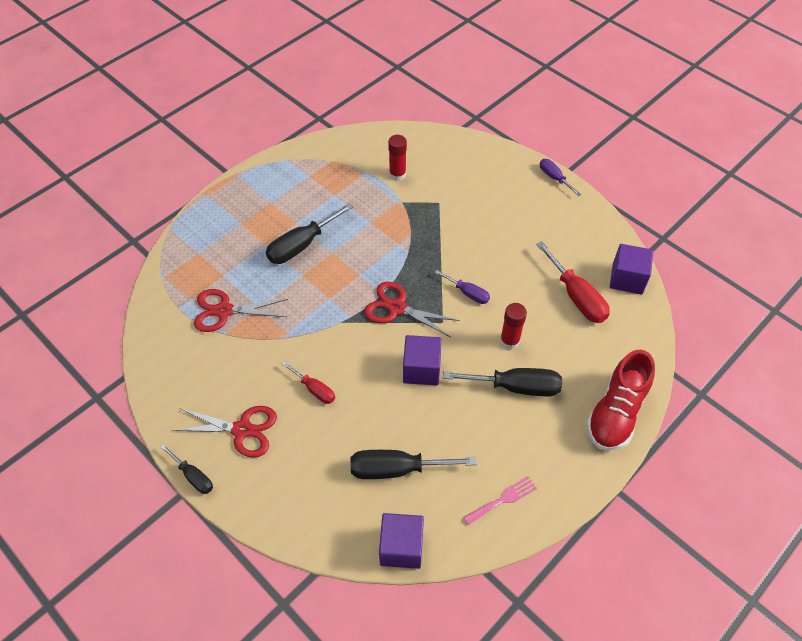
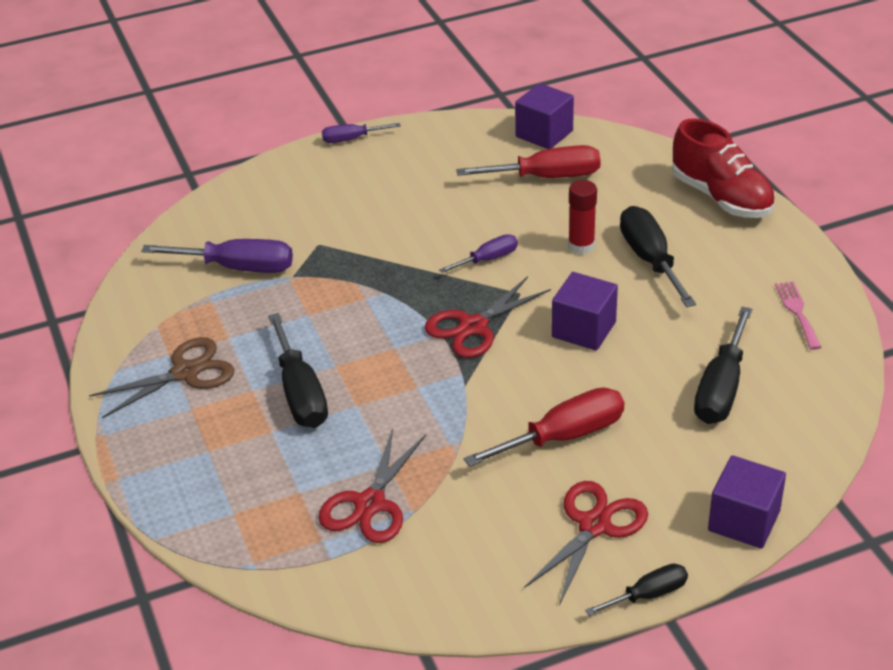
camera: 65 degrees left, 15 degrees down
red screwdriver [282,361,335,404] -> red screwdriver [464,388,624,467], size x1.73
purple cube [379,513,424,569] -> purple cube moved to [708,455,786,549]
red glue stick [388,135,407,181] -> purple screwdriver [141,239,293,273]
black screwdriver [443,368,562,396] -> black screwdriver turned 45 degrees counterclockwise [620,206,696,307]
none -> brown scissors [89,337,234,418]

